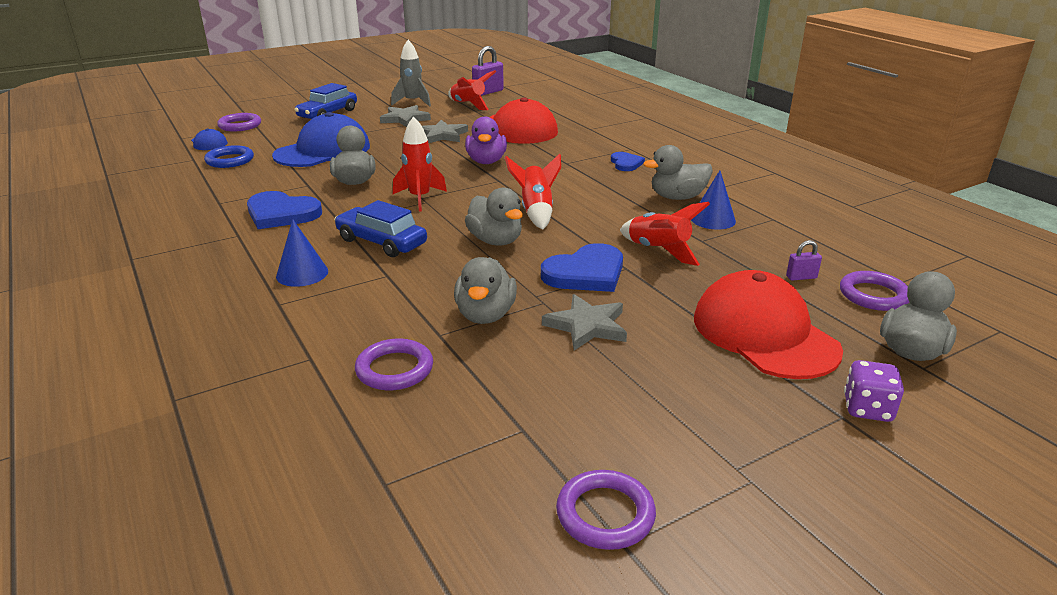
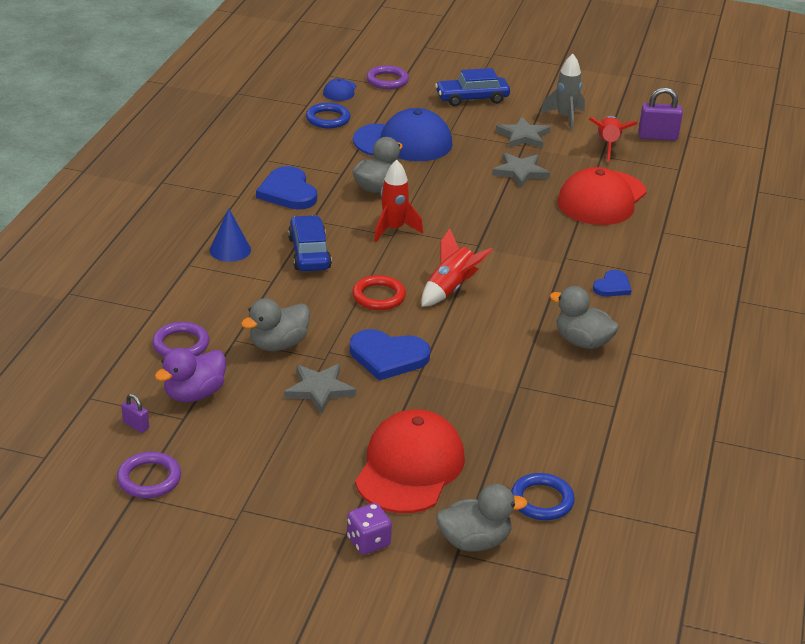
camera: 45 degrees right, 5 degrees up
purple duck [465,117,507,164] -> purple duck moved to [155,348,226,402]
grey duck [465,187,523,246] -> red ring [352,275,406,310]
red rocket [620,202,710,266] -> none
blue cone [691,170,736,230] -> none
purple padlock [786,240,822,281] -> purple padlock moved to [121,394,149,433]
purple ring [840,271,909,311] -> blue ring [511,473,575,520]

